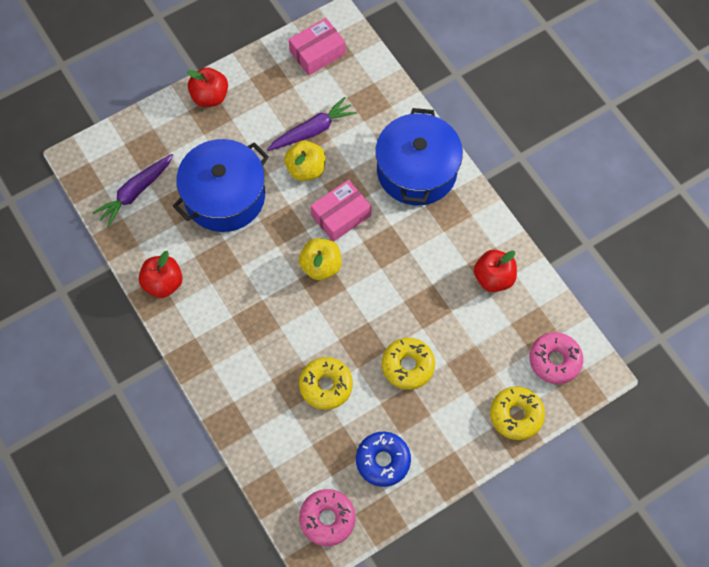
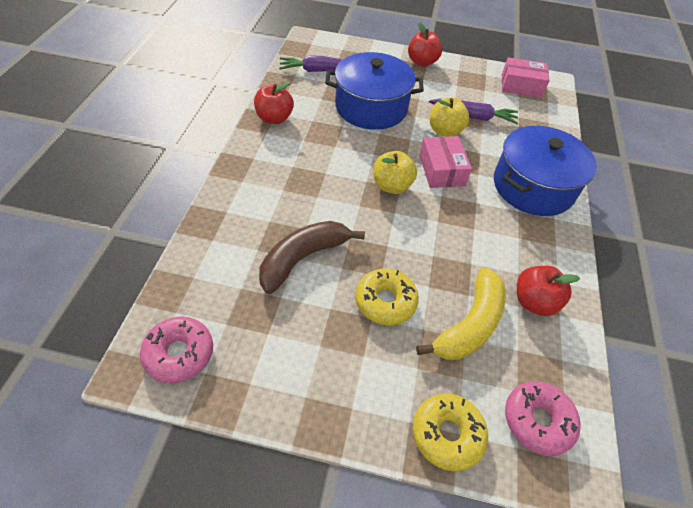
camera: 40 degrees right, 15 degrees down
yellow donut [299,357,353,410] -> brown banana [259,221,365,294]
pink box [311,180,371,242] -> pink box turned 75 degrees clockwise [419,136,472,188]
blue donut [356,432,411,487] -> none
none -> yellow banana [416,267,506,360]

